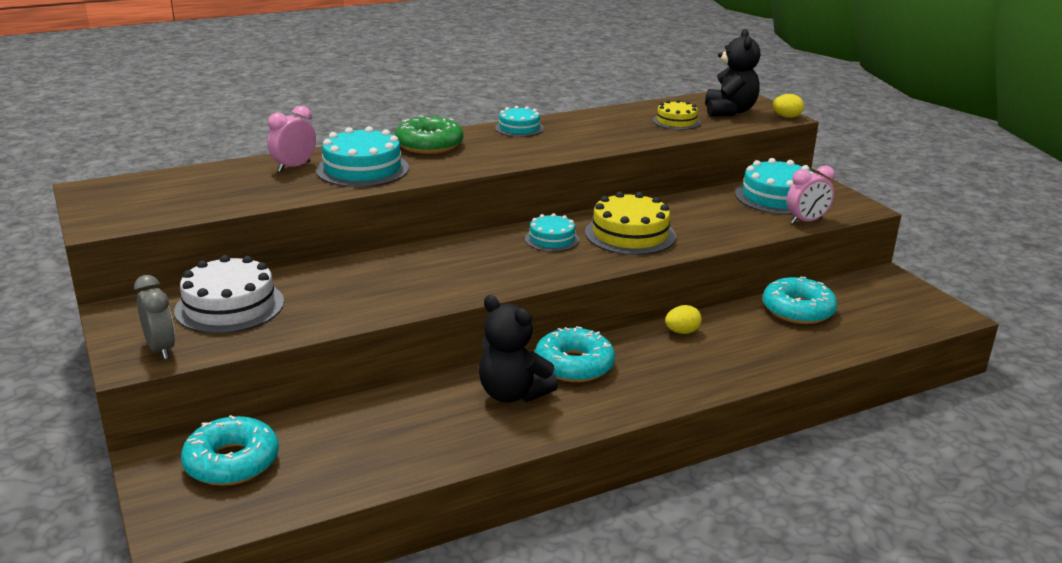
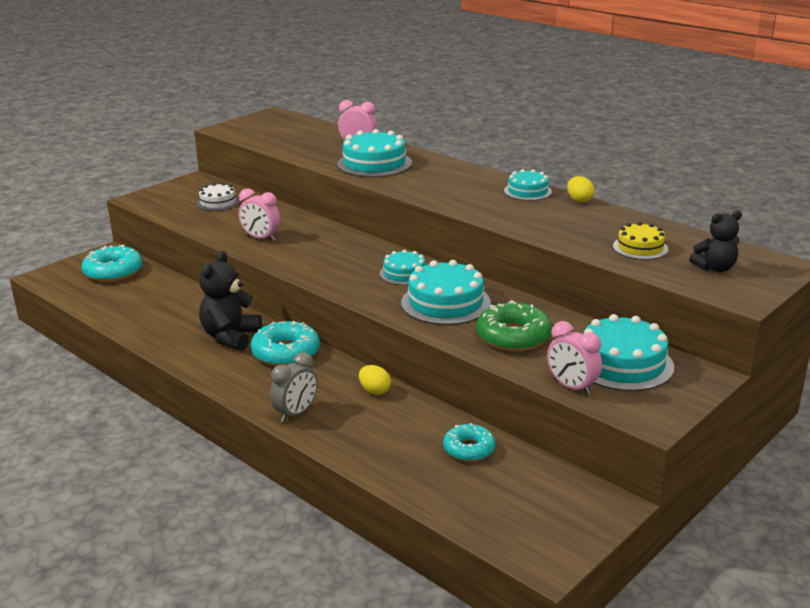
camera: 70 degrees right, 0 degrees up
grey clock [134,275,175,359] -> grey clock moved to [270,352,317,422]
white cake [174,255,284,334] -> white cake [196,183,240,211], size x0.59
green donut [395,115,463,154] -> green donut moved to [476,300,552,352]
yellow cake [585,191,676,255] -> turquoise cake [401,260,491,325]
black teddy bear [705,29,760,117] -> black teddy bear [689,210,742,272], size x0.65
turquoise donut [762,277,837,324] -> turquoise donut [443,423,496,462], size x0.65
yellow egg [772,94,804,118] -> yellow egg moved to [567,176,595,203]
none -> pink clock [239,188,280,241]

